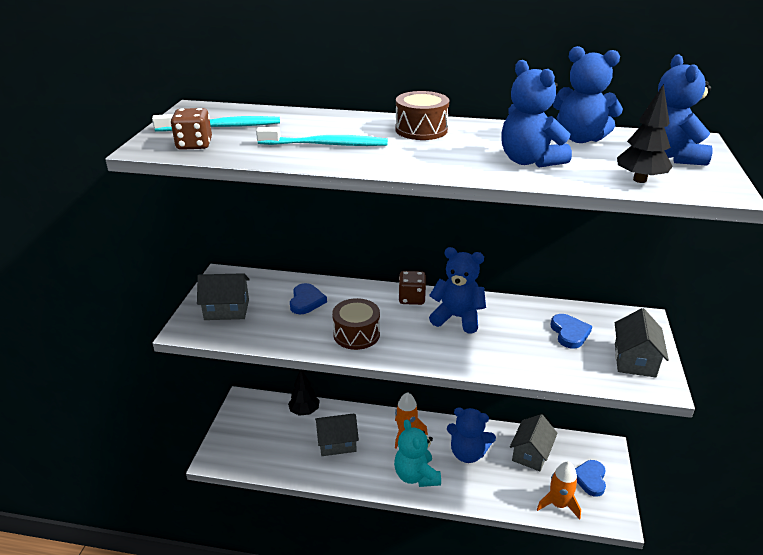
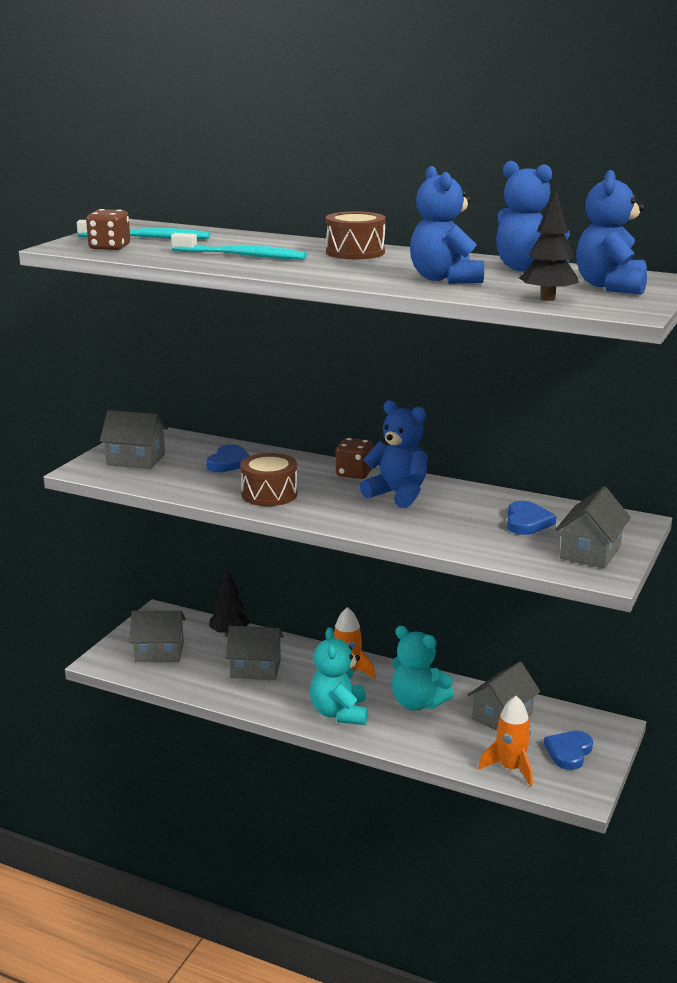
camera: 15 degrees right, 10 degrees down
blue teddy bear [447,407,496,463] -> turquoise teddy bear [392,626,454,711]
none -> grey house [130,611,186,662]

